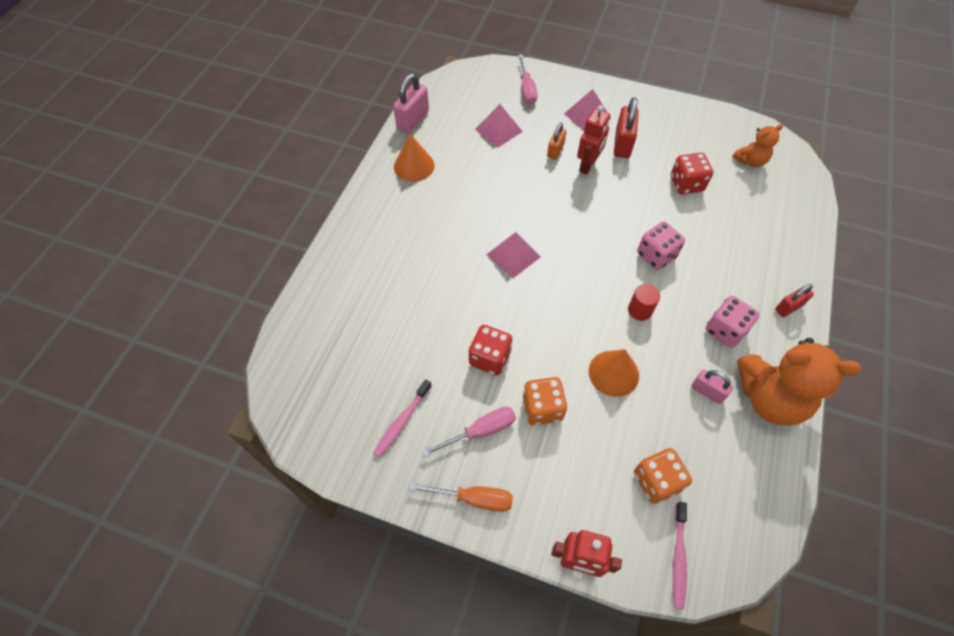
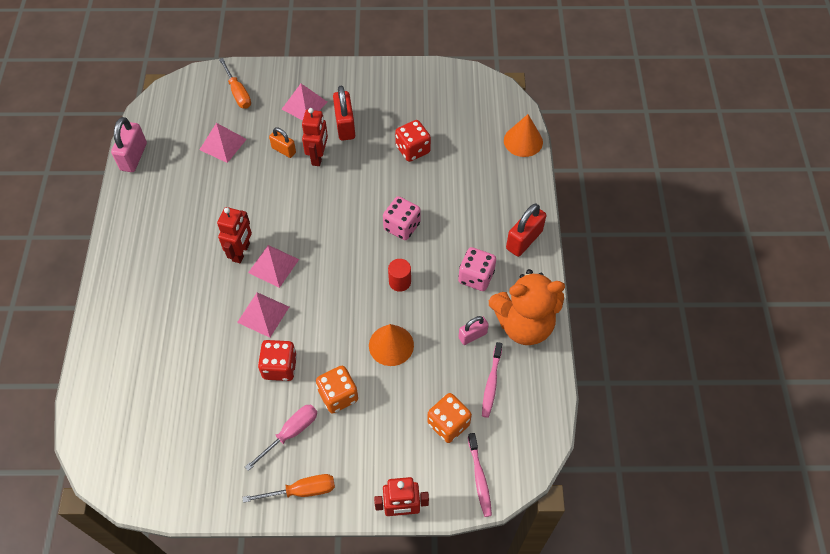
camera: 20 degrees left, 0 degrees up
pink toothbrush [374,379,432,457] -> pink toothbrush moved to [482,342,502,418]
orange cone [394,134,435,182] -> orange cone moved to [504,114,543,157]
pink screwdriver [518,55,538,104] -> orange screwdriver [219,58,251,109]
orange padlock [547,123,566,160] -> orange padlock turned 60 degrees counterclockwise [269,128,296,158]
pink padlock [691,370,733,404] -> pink padlock turned 45 degrees counterclockwise [459,316,489,345]
orange teddy bear [732,124,783,167] -> none
red padlock [775,284,814,317] -> red padlock [506,204,546,257], size x1.60
none -> red robot [217,207,252,263]
none -> pink pyramid [237,292,289,338]

